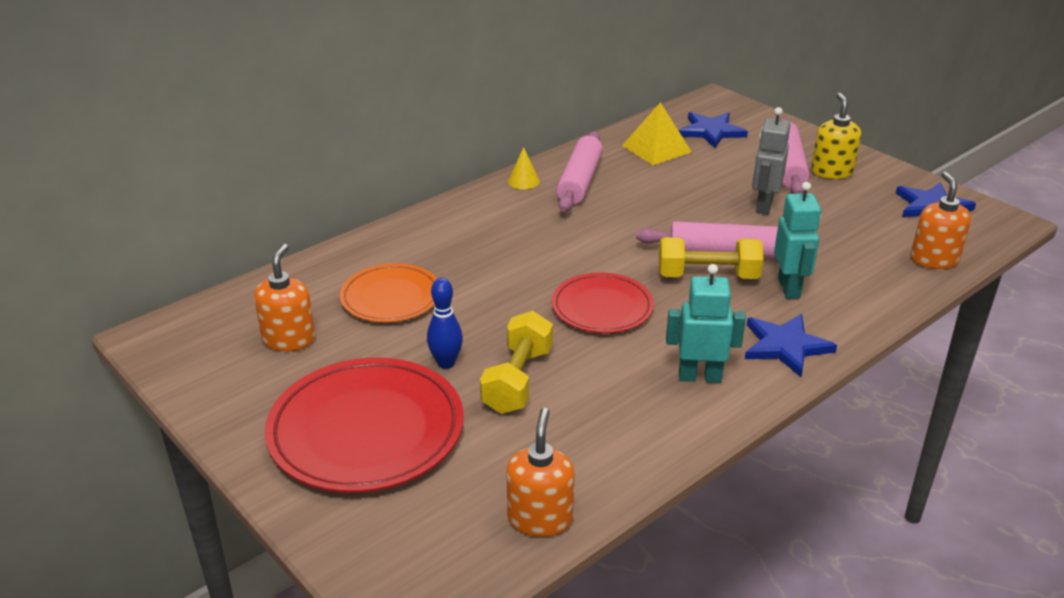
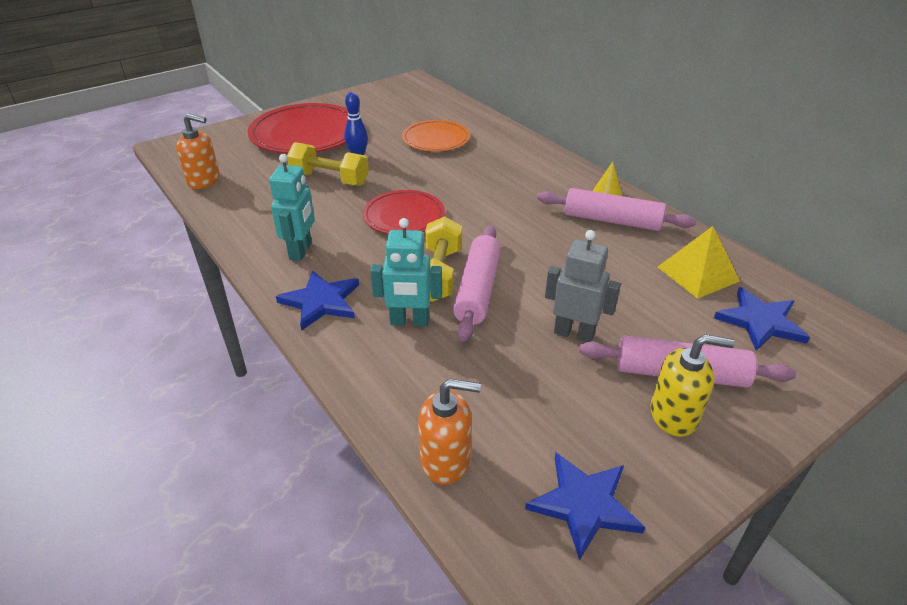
camera: 95 degrees right, 5 degrees up
orange soap dispenser [254,244,315,351] -> none

